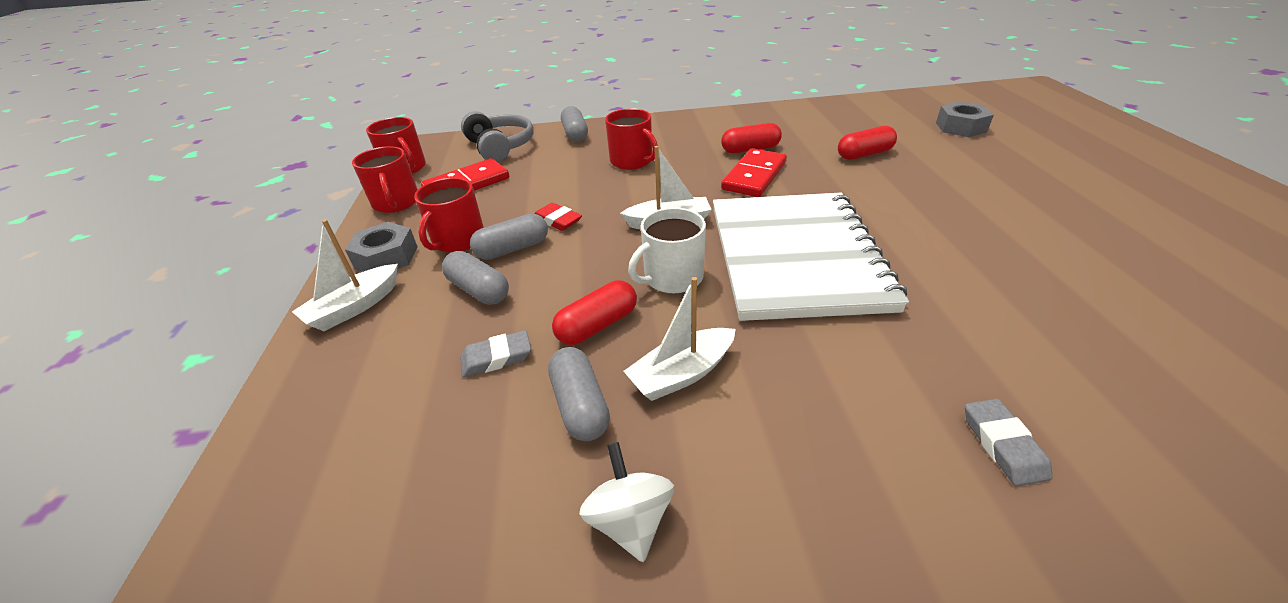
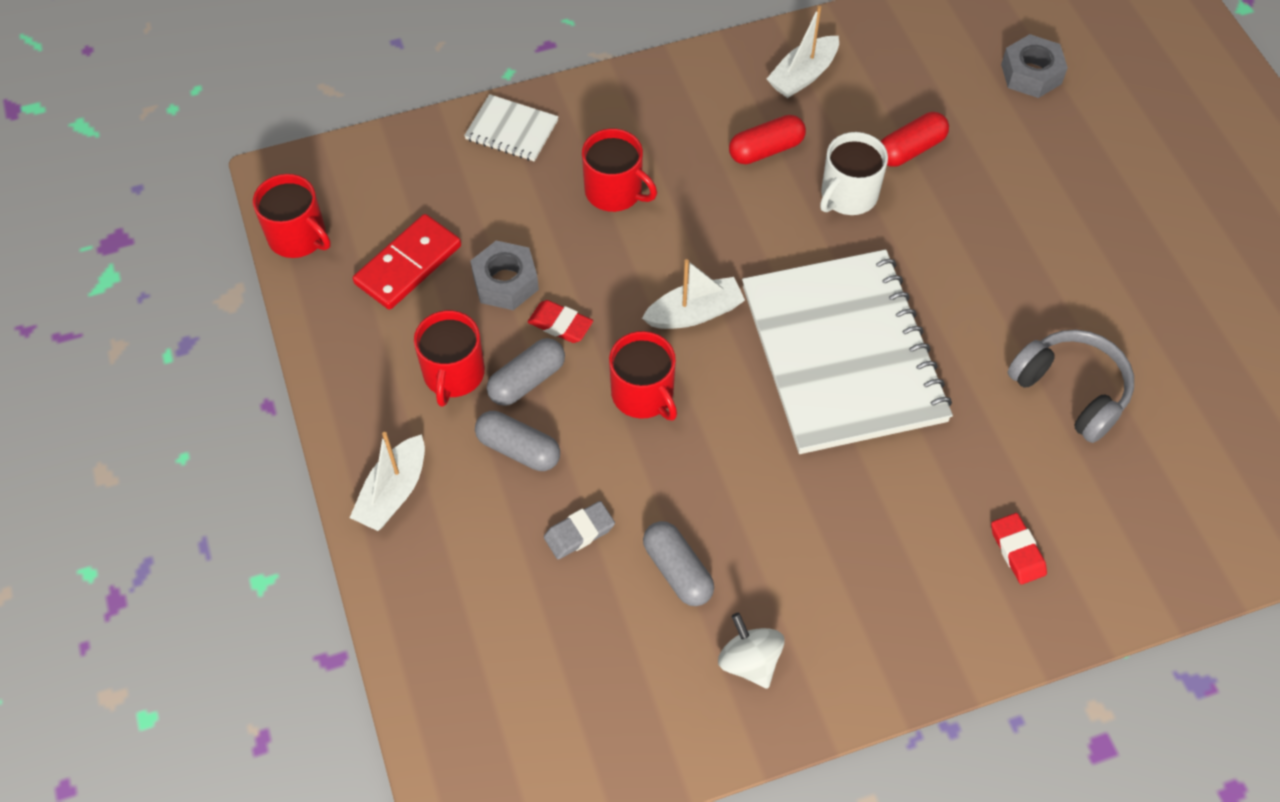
camera: 15 degrees left, 20 degrees up
grey nut [345,222,418,272] -> grey nut moved to [470,240,539,310]
red mug [352,146,418,213] -> red mug moved to [609,331,677,421]
grey headphones [461,111,534,162] -> grey headphones moved to [1008,330,1134,443]
red capsule [552,280,637,345] -> none
grey capsule [561,106,588,142] -> white notebook [464,94,559,162]
white boat [623,277,736,401] -> white boat moved to [767,6,839,98]
white mug [628,208,706,293] -> white mug moved to [820,132,888,215]
red domino [721,148,787,197] -> none
grey eraser [965,399,1053,486] -> red eraser [991,513,1047,584]

